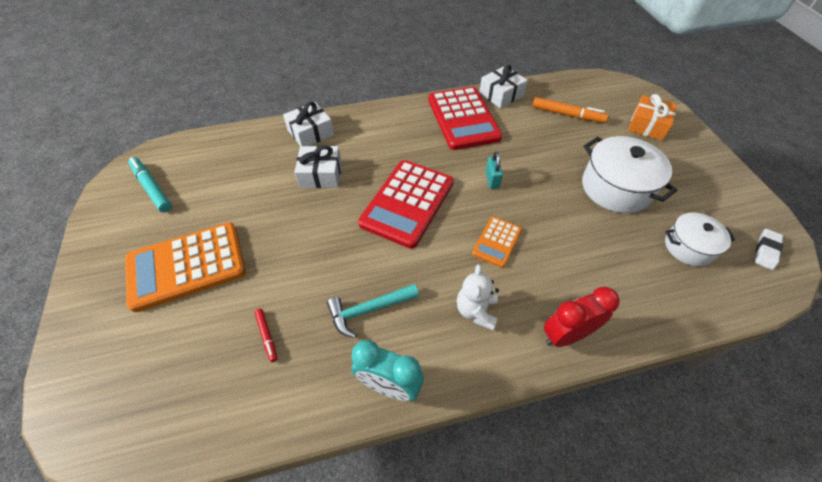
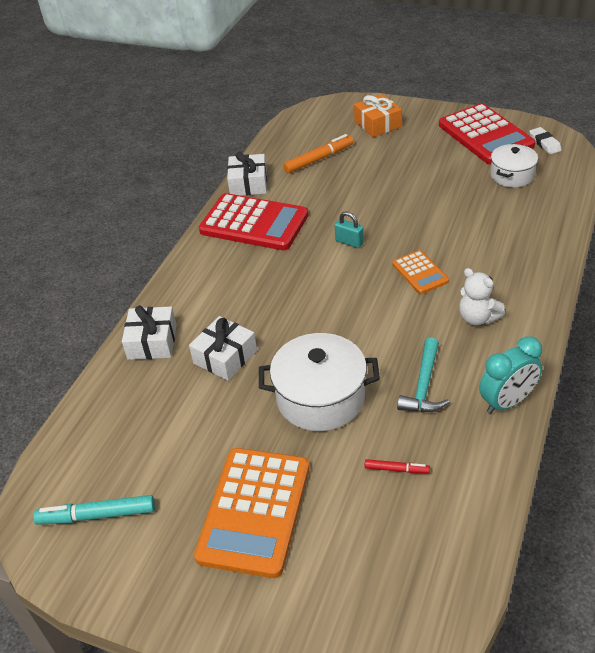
camera: 50 degrees left, 10 degrees down
red calculator [358,160,454,249] -> red calculator moved to [439,103,535,164]
red clock [544,287,620,347] -> none
white pot [582,136,677,213] -> white pot moved to [259,333,380,431]

